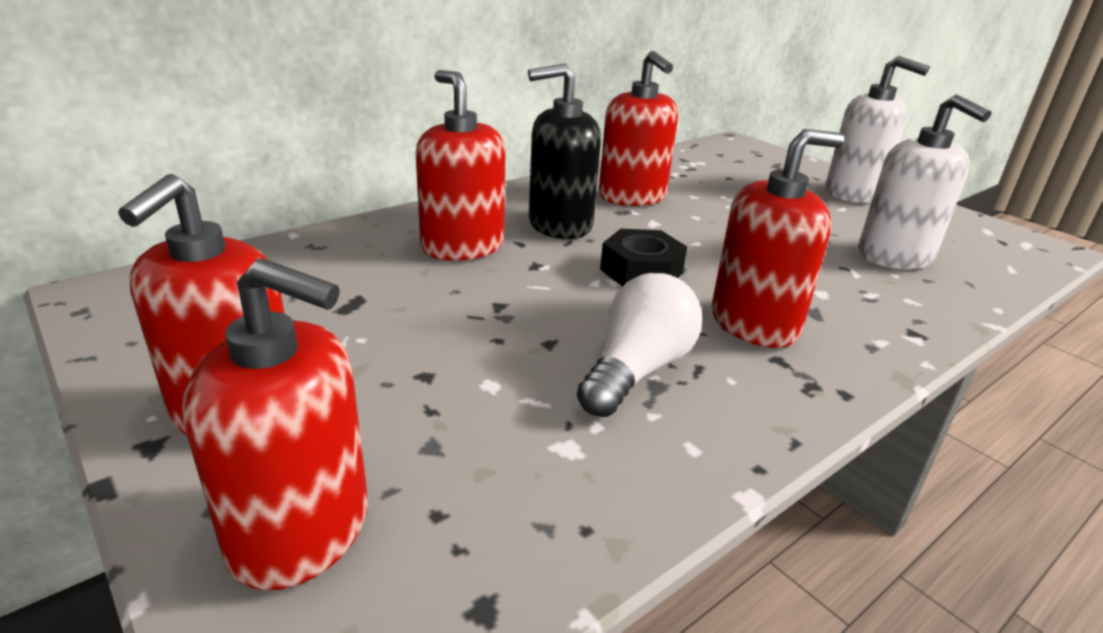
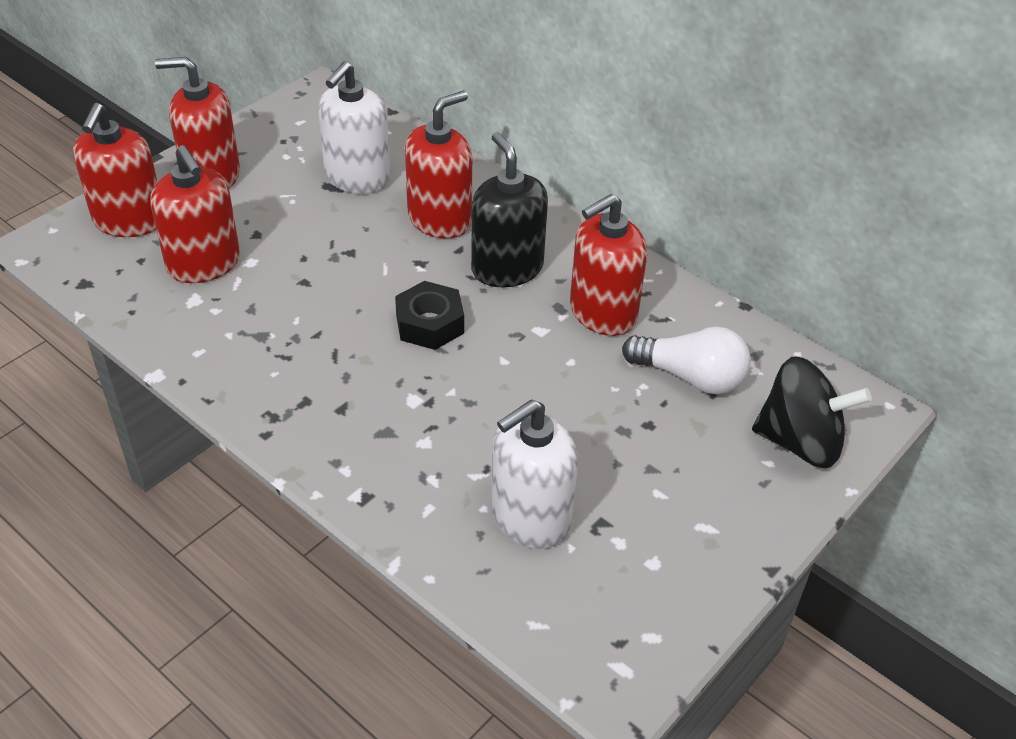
camera: 80 degrees right, 15 degrees up
white light bulb [577,273,702,417] -> white light bulb moved to [622,327,751,394]
red soap dispenser [711,129,844,348] -> red soap dispenser moved to [150,145,240,283]
white soap dispenser [825,56,930,203] -> white soap dispenser moved to [318,61,390,194]
none -> black spinning top [752,357,872,468]

